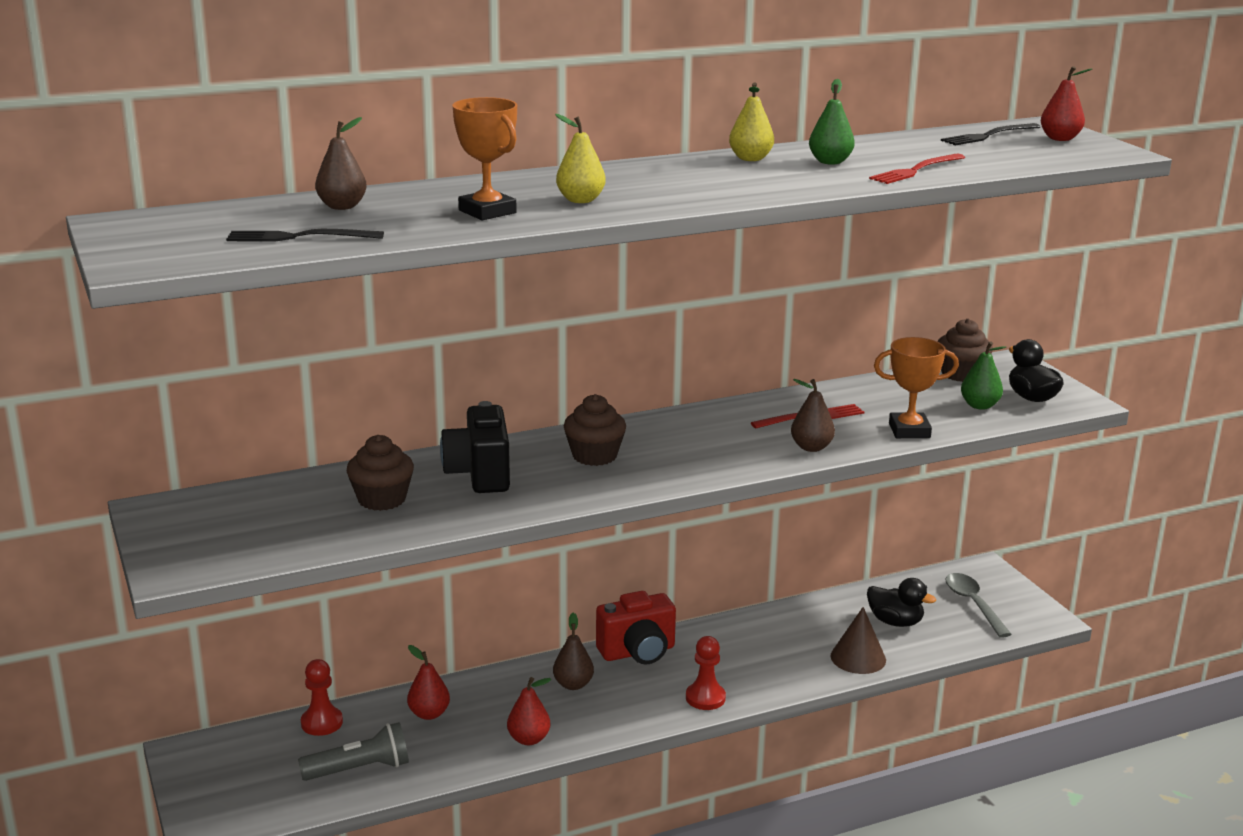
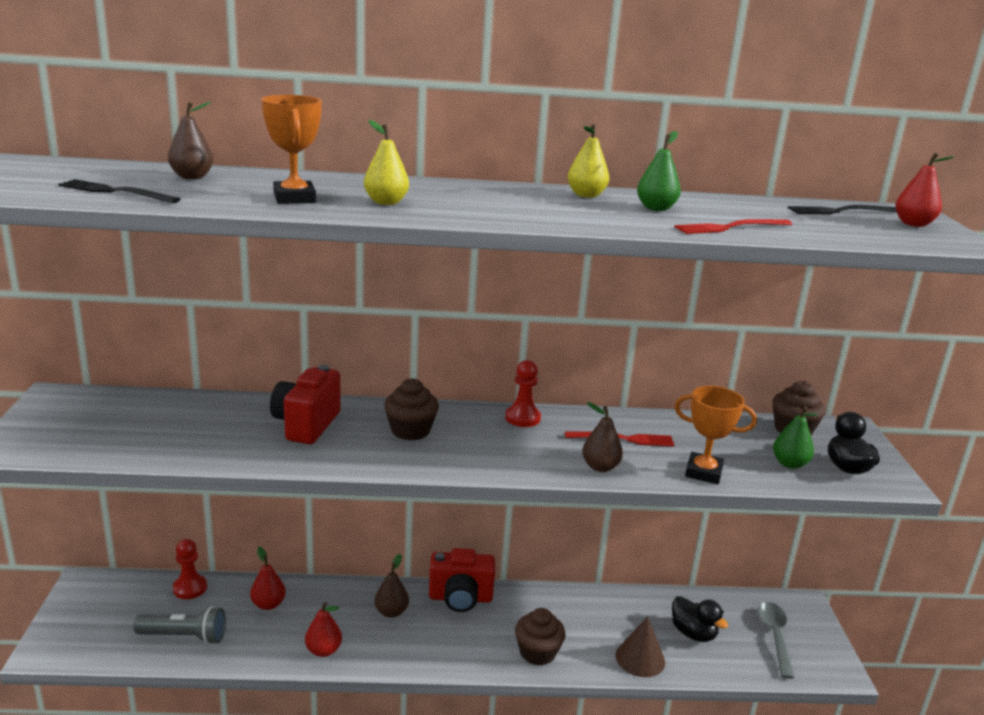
camera: 20 degrees right, 0 degrees up
brown cupcake [347,435,414,511] -> brown cupcake moved to [515,608,566,666]
black camera [440,401,510,493] -> red camera [270,365,341,444]
red pawn [686,636,726,710] -> red pawn moved to [505,360,541,427]

